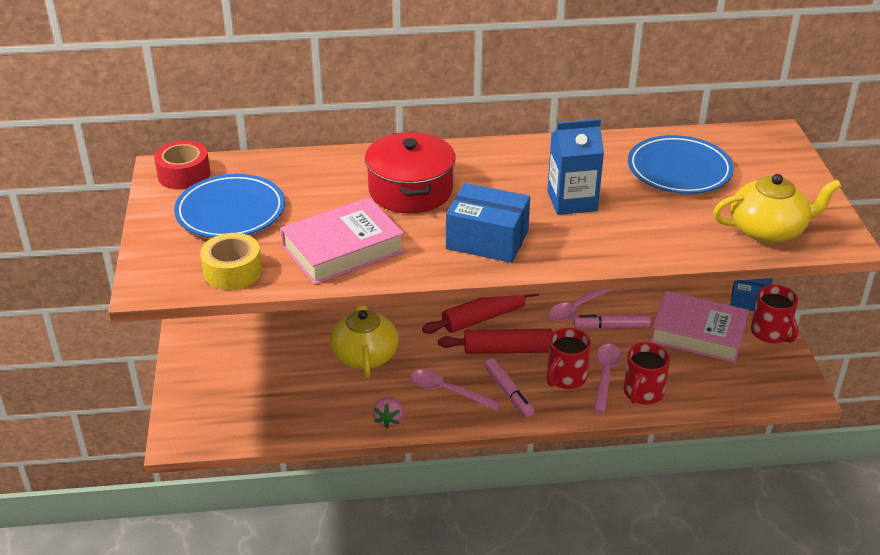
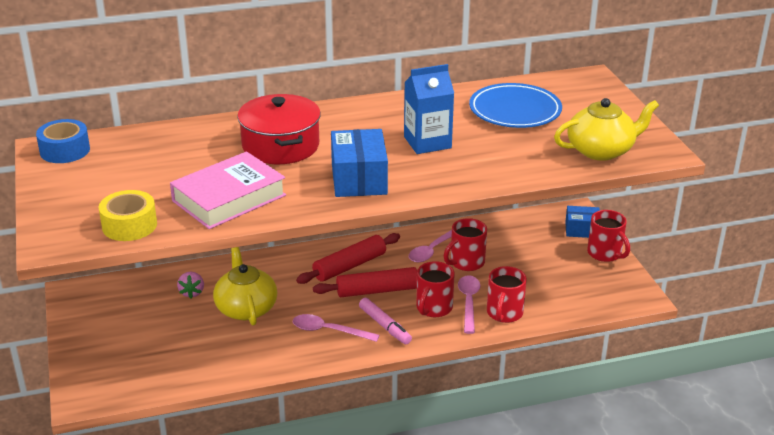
camera: 10 degrees left, 5 degrees down
red tape [154,140,210,190] -> blue tape [36,119,90,163]
blue plate [174,174,285,238] -> none
pink strawberry [373,397,403,428] -> pink strawberry moved to [177,272,204,298]
blue box [446,183,530,263] -> blue box turned 75 degrees clockwise [331,129,388,197]
pink marker [573,315,651,329] -> red mug [444,218,487,271]
pink book [650,291,749,363] -> none

